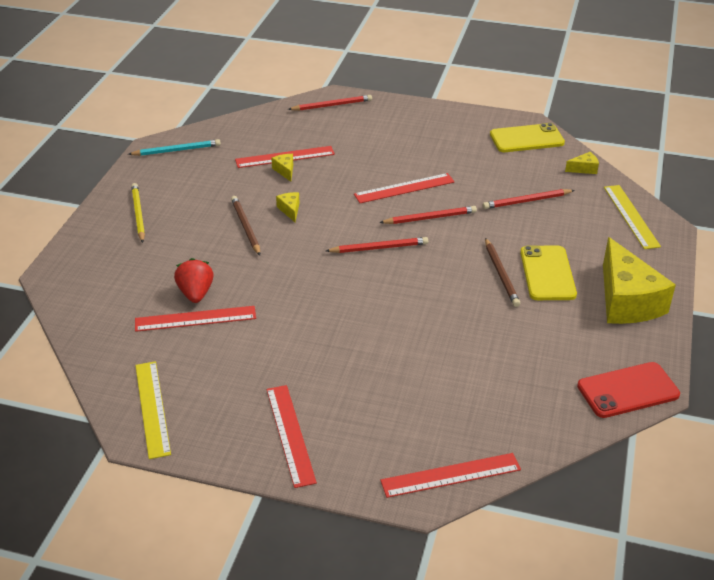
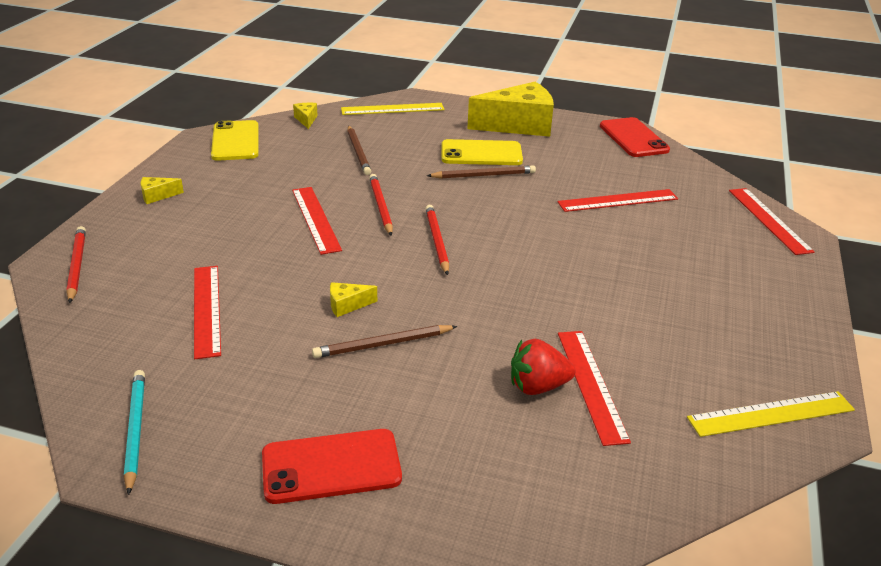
camera: 90 degrees left, 5 degrees down
yellow pencil [131,183,145,243] -> red phone [262,429,402,504]
red ruler [266,385,317,488] -> red ruler moved to [557,189,678,212]
yellow cheese [271,154,293,182] -> yellow cheese moved to [141,177,184,204]
red pencil [483,189,575,209] -> brown pencil [347,125,371,175]

